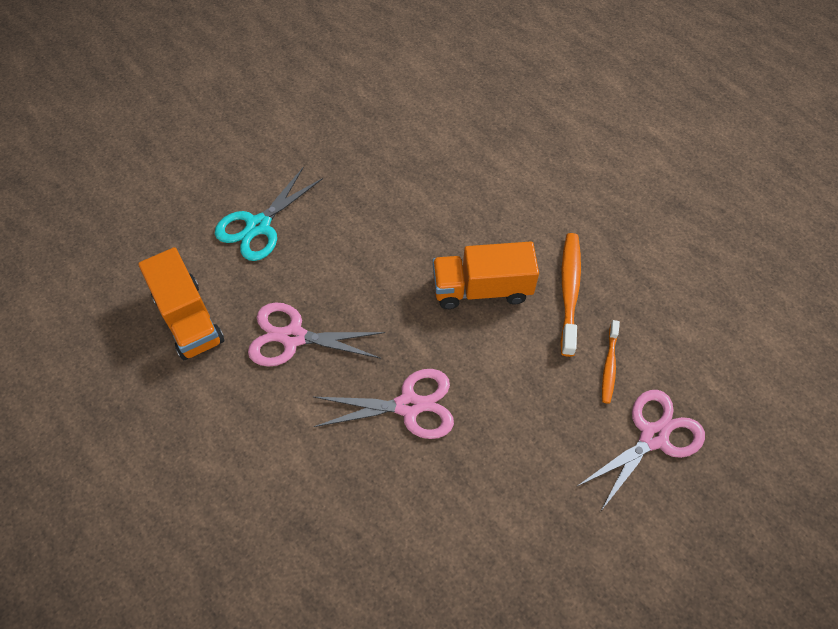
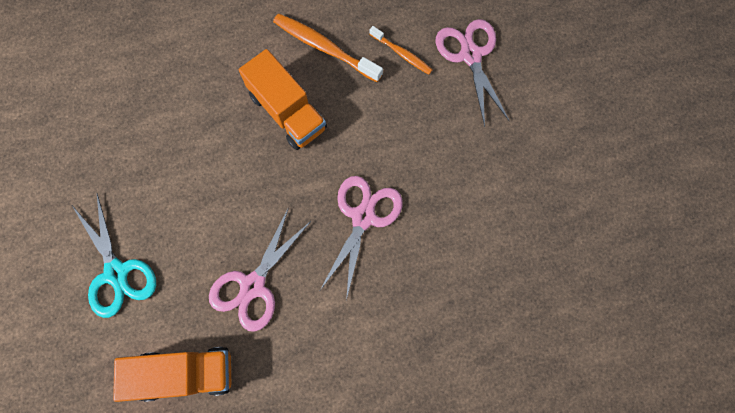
camera: 65 degrees left, 15 degrees up
orange truck [432,242,539,309] -> orange truck turned 60 degrees counterclockwise [239,49,327,150]

